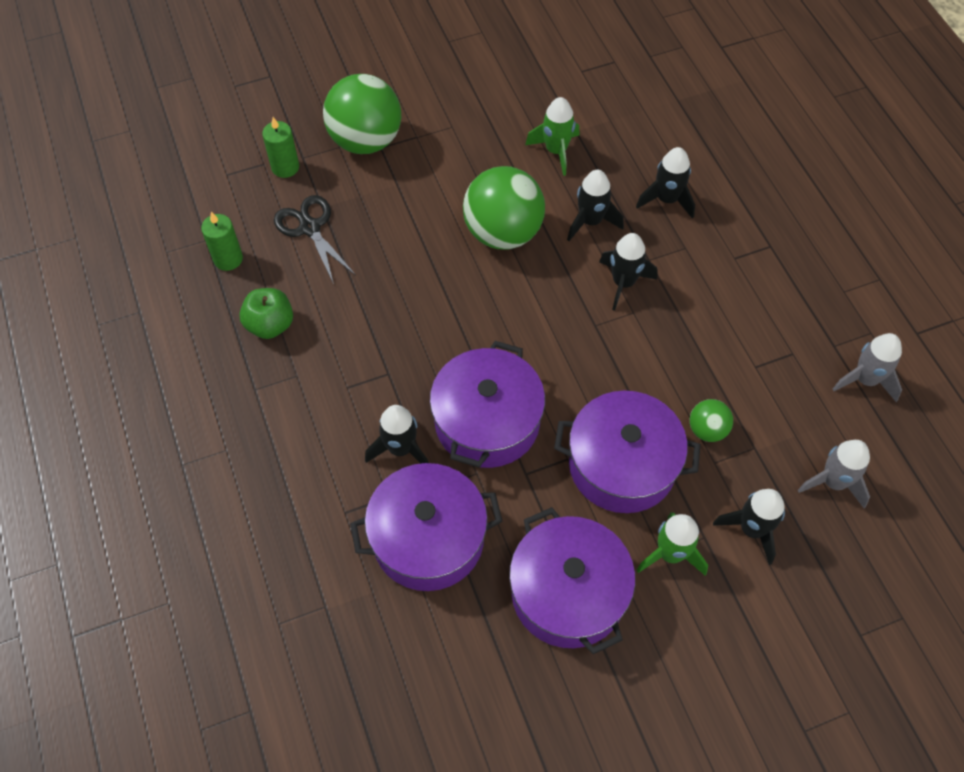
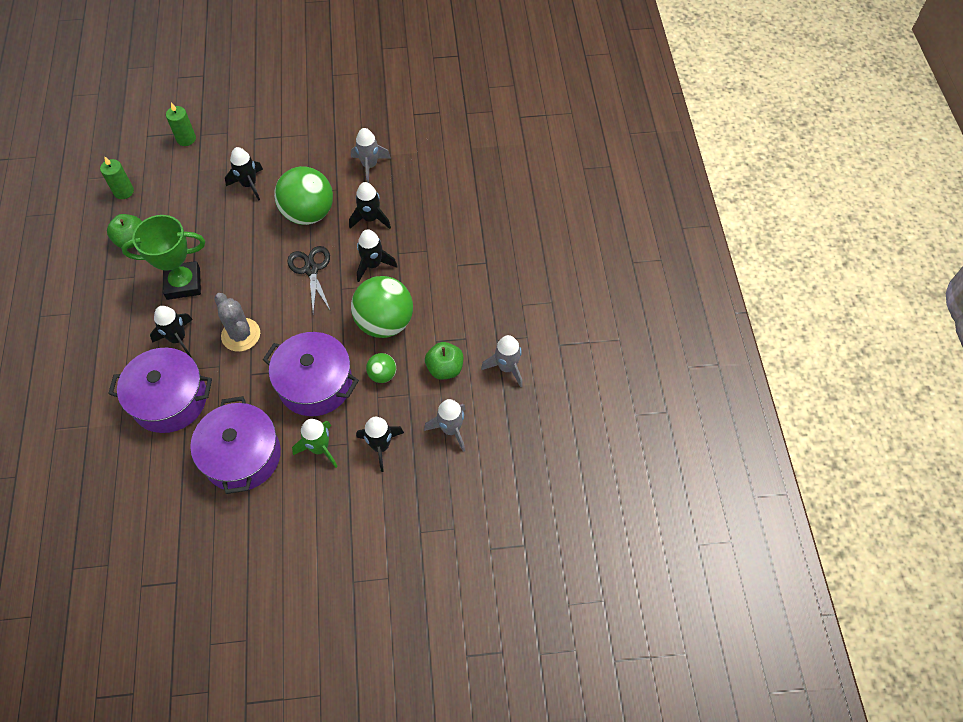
camera: 15 degrees right, 0 degrees up
black scissors [274,195,355,284] -> black scissors moved to [287,246,330,314]
green ball [323,74,401,154] -> green ball moved to [351,276,413,338]
purple pot [430,341,545,468] -> grey cactus [214,293,260,352]
green rocket [525,97,579,176] -> grey rocket [351,128,391,183]
black rocket [636,147,695,219] -> black rocket moved to [225,147,263,201]
none -> green trophy [121,215,205,300]
none -> green apple [425,342,463,380]

